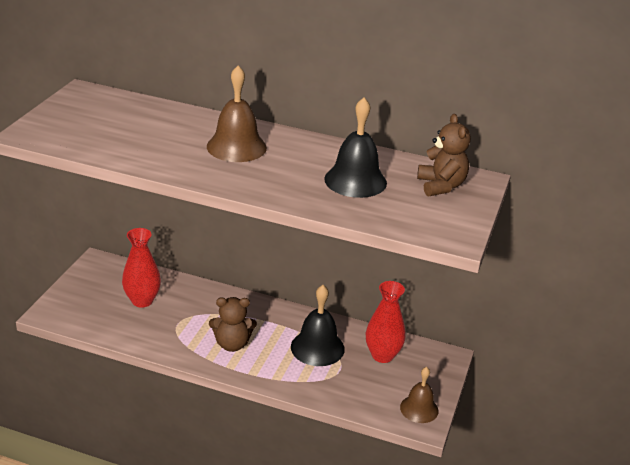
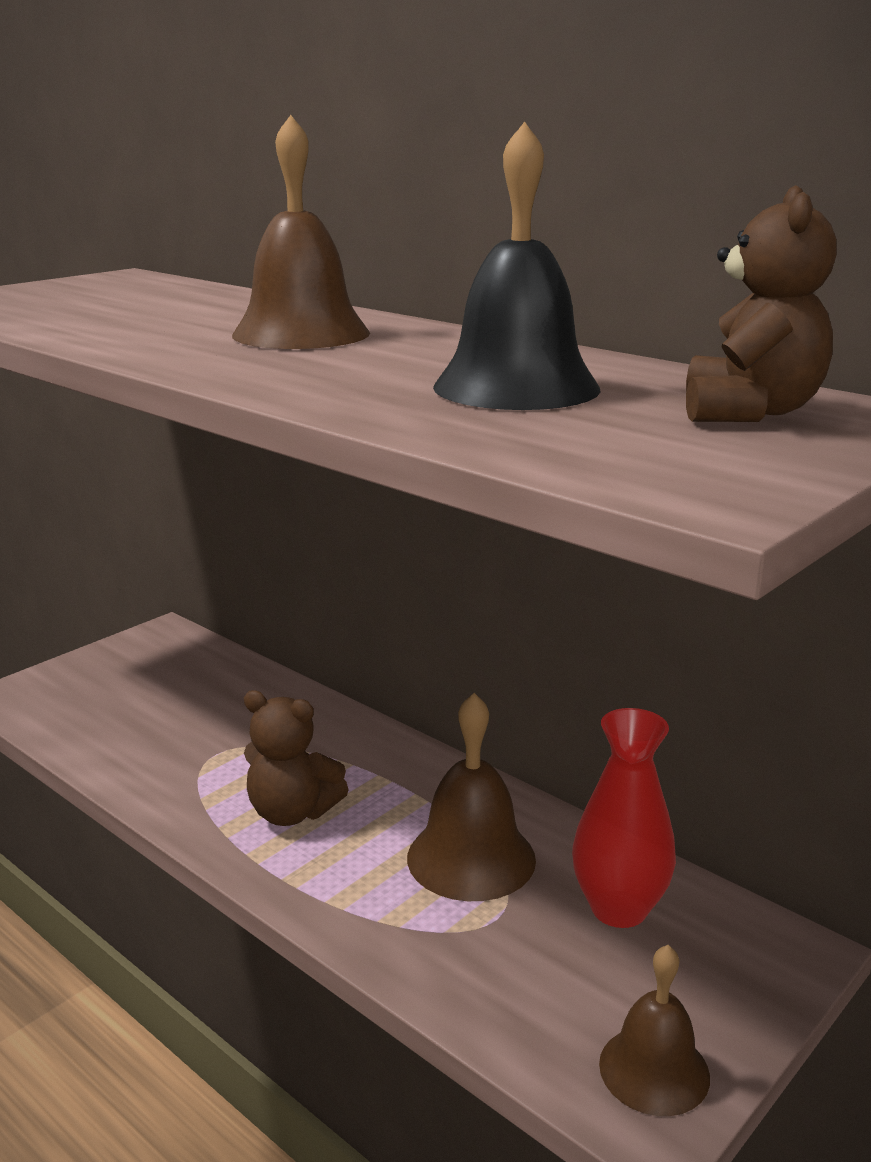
camera: 25 degrees right, 10 degrees down
red vase [122,228,161,308] -> none
black bell [291,285,345,366] -> brown bell [407,693,536,901]

